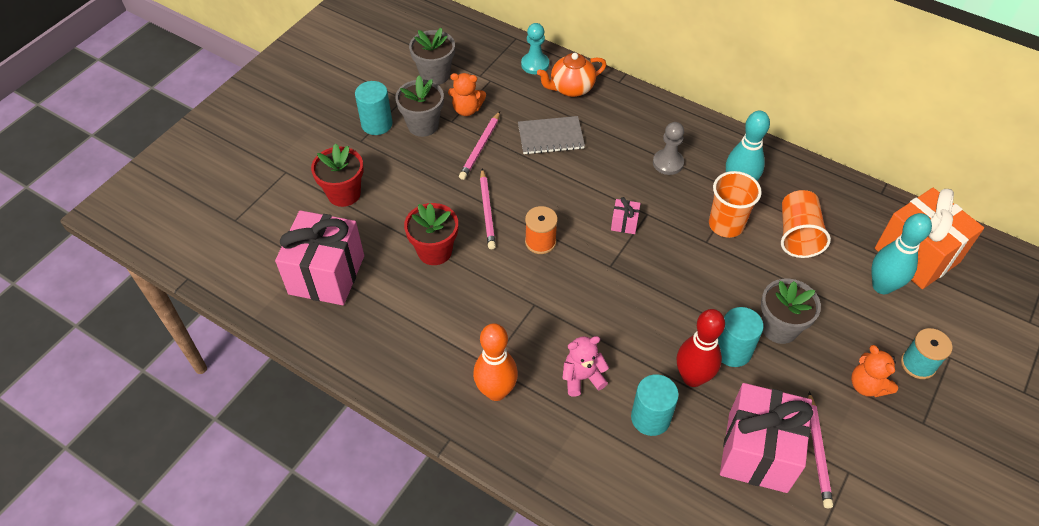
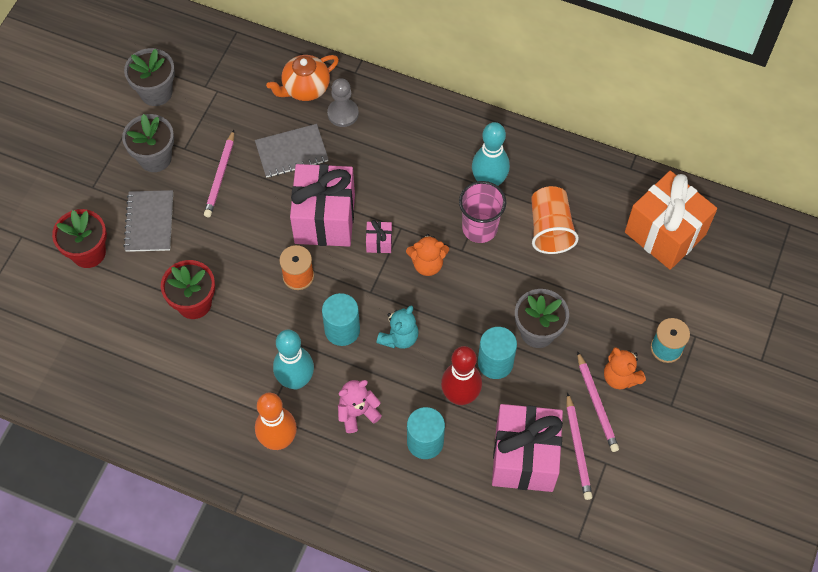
camera: 10 degrees left, 10 degrees up
pink gift [275,210,364,305] -> pink gift moved to [290,164,355,247]
turquoise cylinder [355,81,393,135] -> turquoise cylinder moved to [322,293,360,346]
orange teddy bear [448,73,486,116] -> orange teddy bear moved to [406,234,449,276]
pink pencil [480,169,496,249] -> pink pencil moved to [577,351,619,452]
turquoise pawn [521,23,549,74] -> none
grey pawn [653,122,684,175] -> grey pawn moved to [327,78,359,127]
orange cup [709,171,762,238] -> pink cup [459,181,506,243]
turquoise bowling pin [871,213,932,294] -> turquoise bowling pin moved to [273,330,314,389]
none -> grey notebook [123,190,173,252]
none -> turquoise teddy bear [377,306,419,349]

